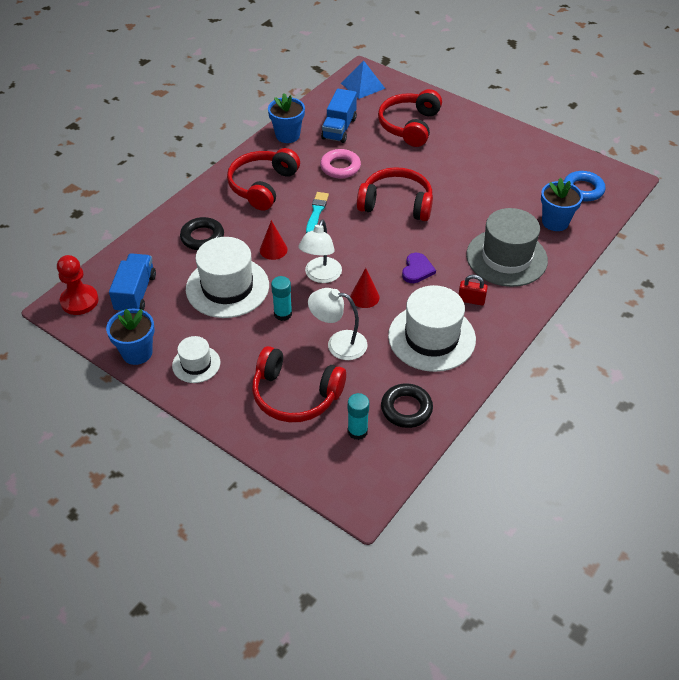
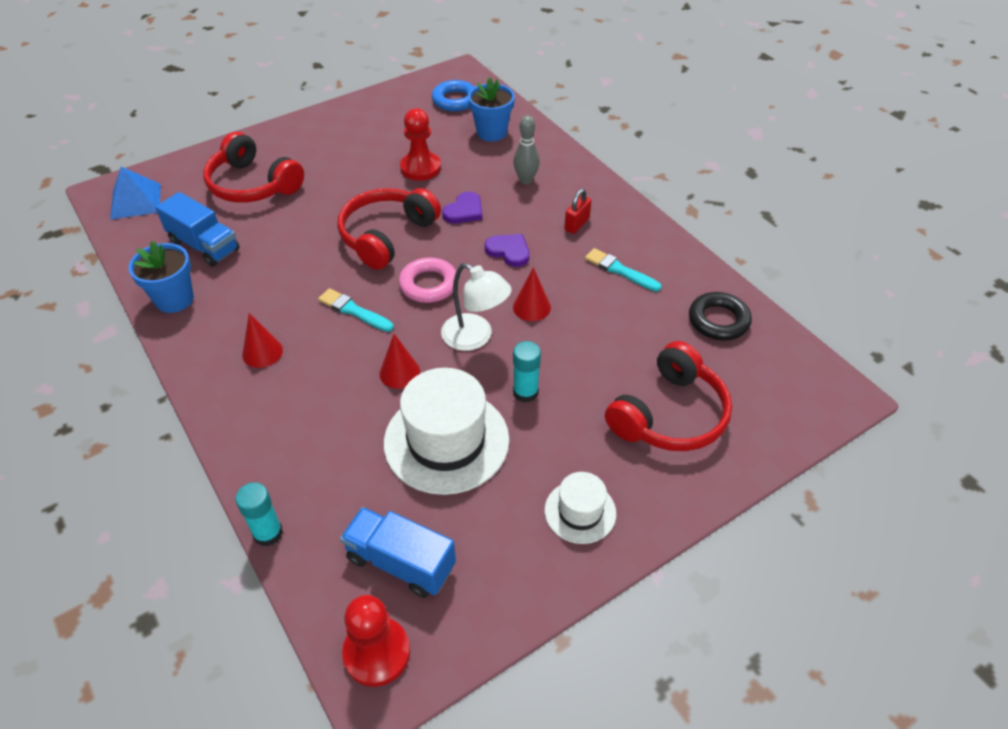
camera: 70 degrees left, 0 degrees up
blue flower pot [106,309,155,365] -> none
black ring [180,217,224,250] -> none
red headphones [227,148,300,211] -> red cone [242,313,283,368]
white lamp [308,288,367,360] -> none
pink ring [320,149,361,178] -> pink ring moved to [399,257,456,303]
turquoise glue stick [348,393,369,440] -> turquoise glue stick moved to [235,482,283,547]
white hat [388,285,476,372] -> turquoise brush [585,248,662,291]
grey hat [466,208,548,287] -> grey bowling pin [513,115,540,184]
none -> red pawn [400,108,441,181]
none -> purple heart [442,192,482,223]

